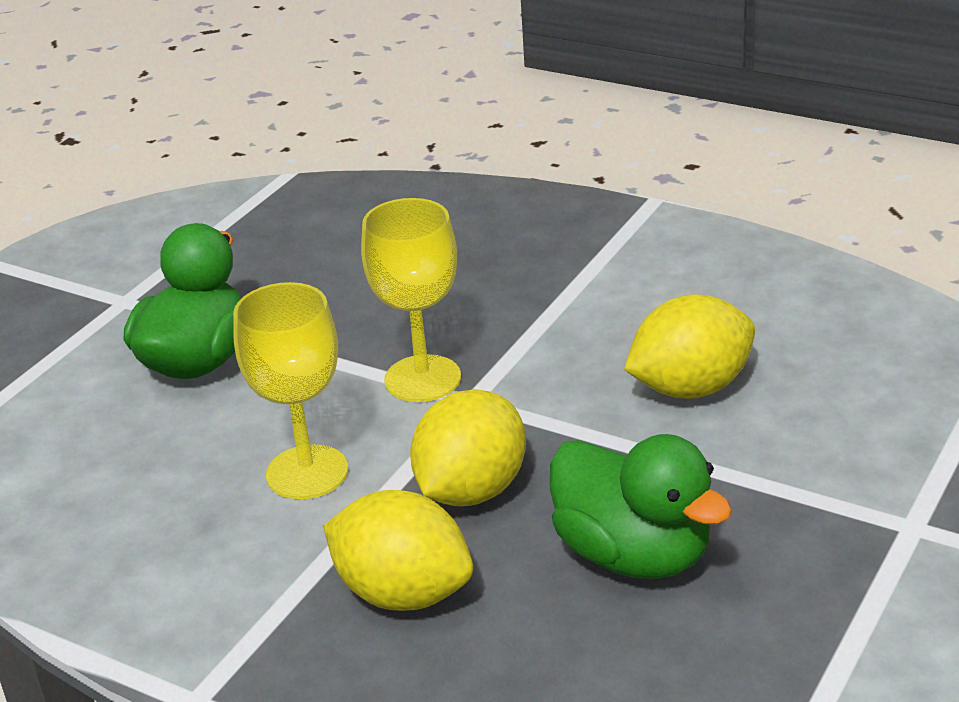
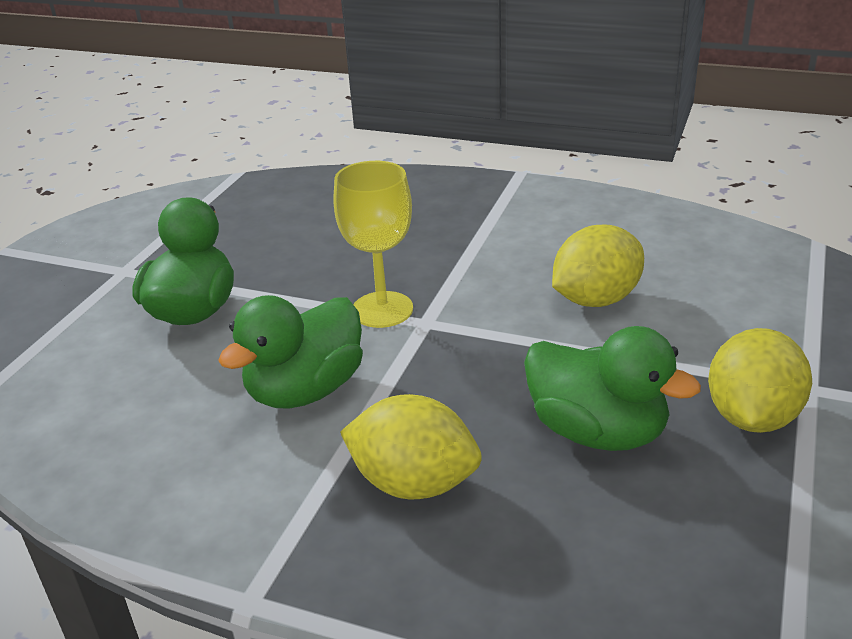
camera: 10 degrees left, 0 degrees up
yellow goblet [233,282,348,499] -> green duck [218,295,363,408]
yellow lemon [410,389,526,506] -> yellow lemon moved to [708,328,812,433]

